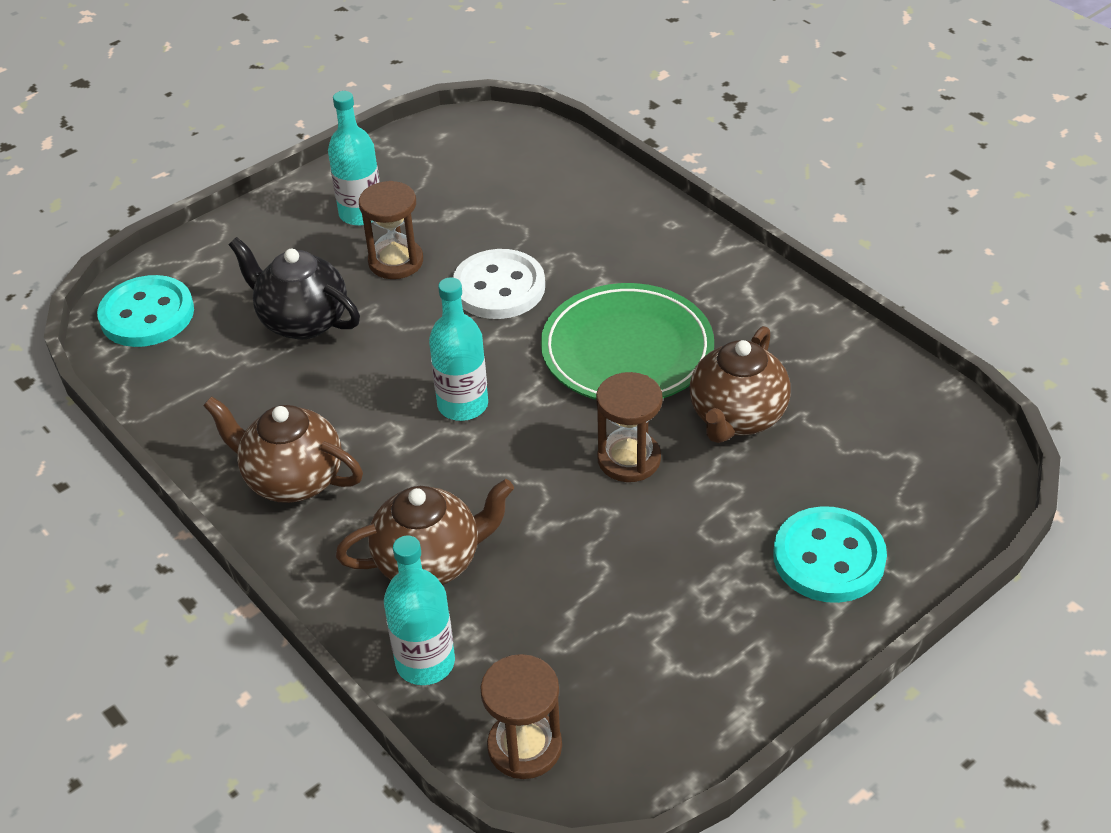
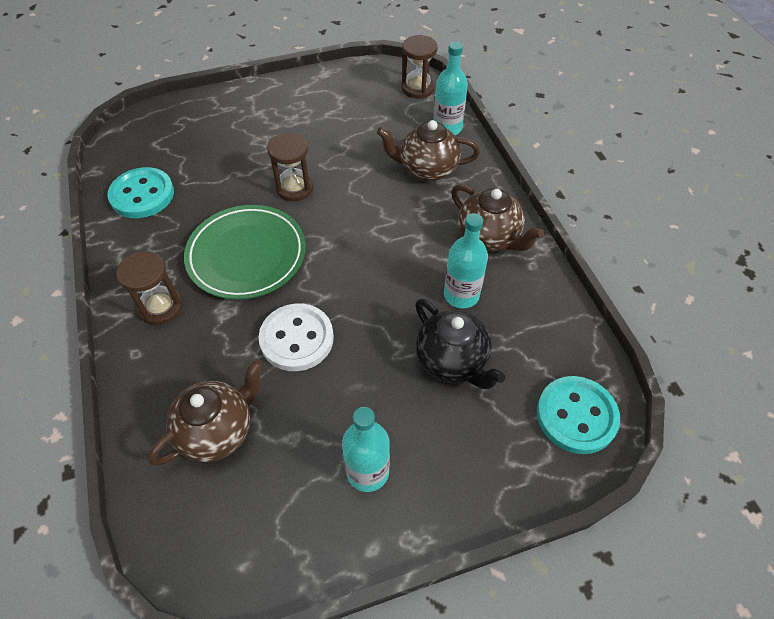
camera: 160 degrees left, 10 degrees up
brown hourglass [359,181,423,279] -> brown hourglass moved to [116,251,182,325]
turquoise bottle [429,277,488,421] -> turquoise bottle moved to [444,213,488,308]
brown teapot [690,326,791,443] -> brown teapot moved to [148,359,263,466]
turquoise button [773,506,887,603] -> turquoise button moved to [107,167,174,218]

